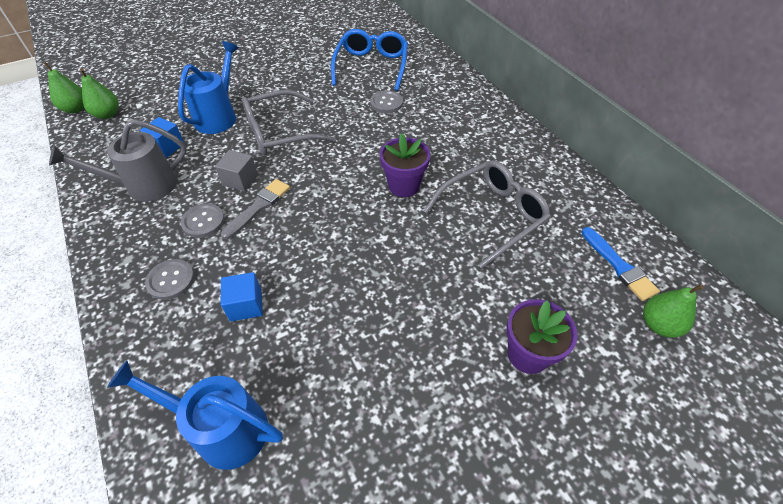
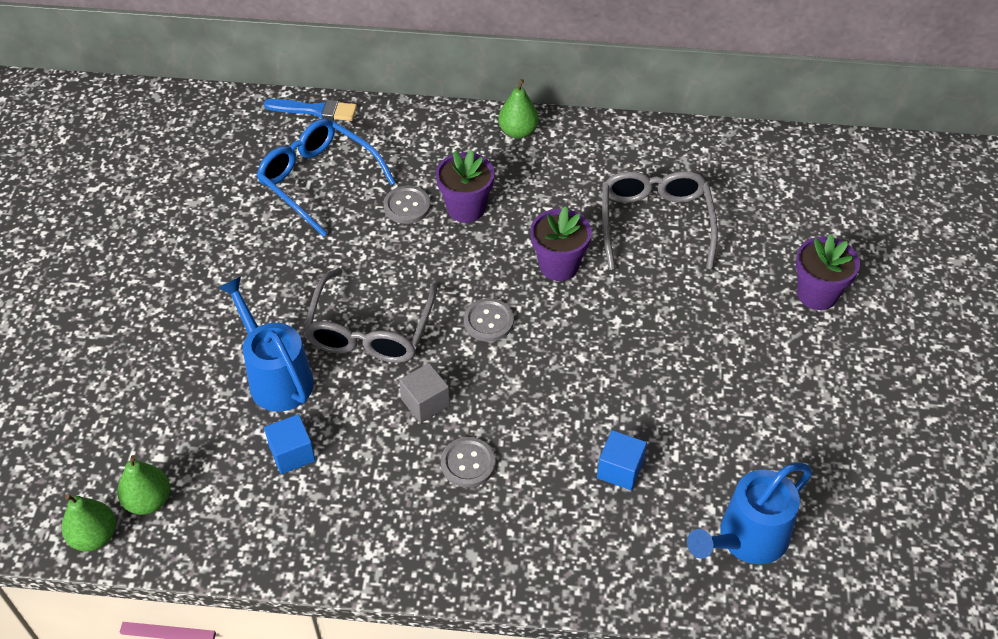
camera: 55 degrees left, 0 degrees up
grey watering can [49,119,187,202] -> none
grey button [145,259,195,300] -> grey button moved to [464,298,514,342]
grey brush [221,179,290,239] -> none
blue brush [582,227,660,301] -> blue brush moved to [263,99,357,121]
green pear [643,284,704,338] -> green pear moved to [498,79,539,139]
none -> purple flower pot [436,150,495,223]

